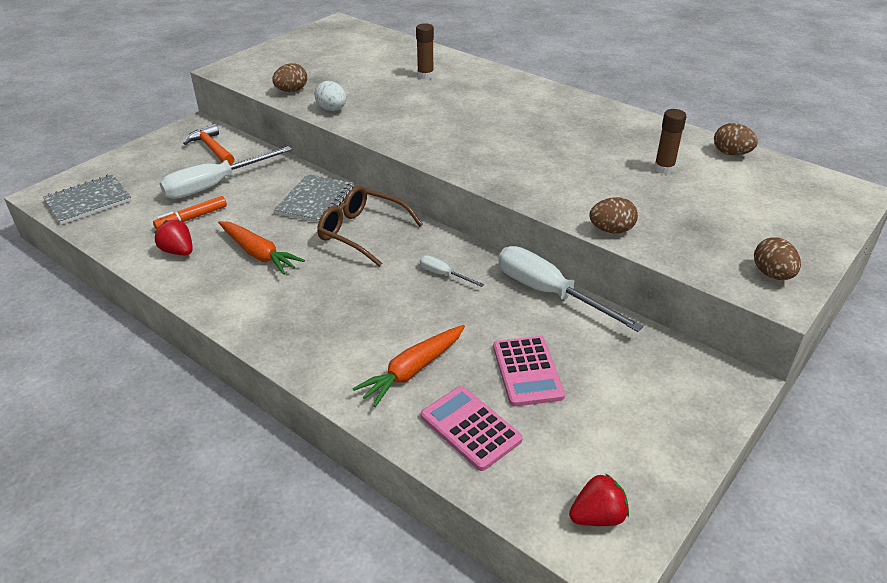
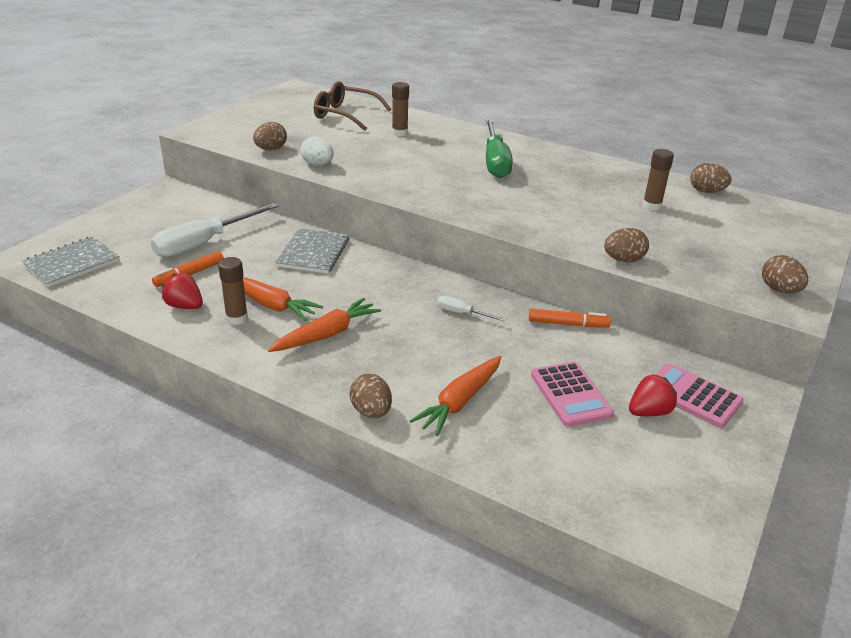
camera: 10 degrees left, 5 degrees down
orange hammer [183,124,235,165] -> none
brown glasses [317,186,423,267] -> brown glasses moved to [314,81,391,131]
pink calculator [421,386,523,471] -> pink calculator moved to [655,363,744,428]
white screwdriver [498,246,644,332] -> orange marker [529,308,611,328]
red strawberry [569,473,629,526] -> red strawberry moved to [629,374,677,416]
none -> brown glue stick [218,257,248,325]
none -> orange carrot [268,298,381,352]
none -> brown egg [350,374,392,418]
none -> green screwdriver [485,119,513,178]

